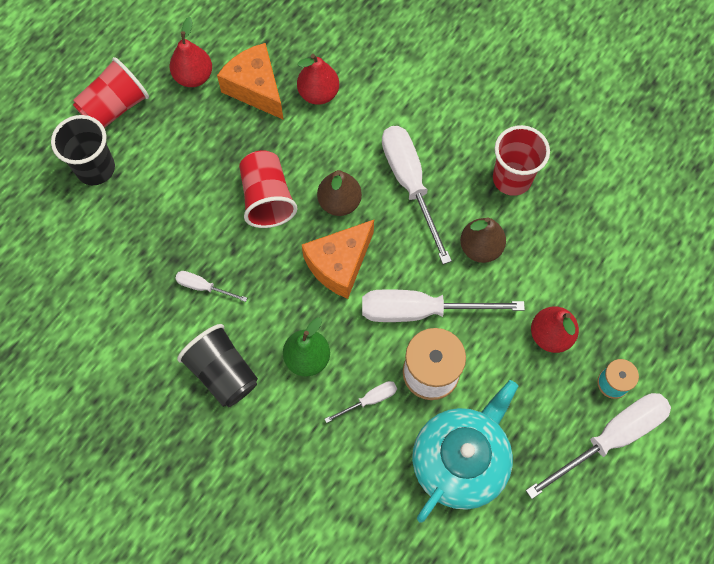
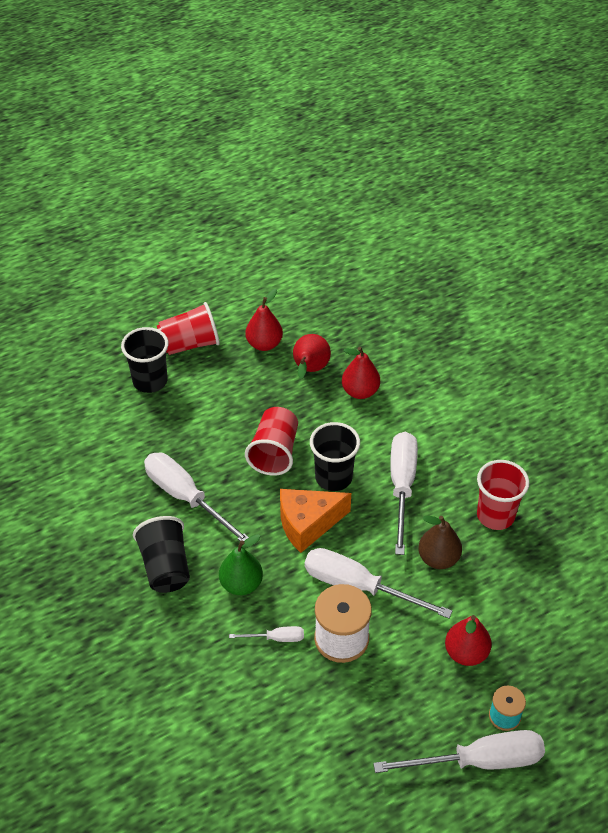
camera: 25 degrees right, 20 degrees down
white screwdriver [175,271,247,302] -> white screwdriver [144,452,249,541], size x2.12
orange cheese [217,43,284,120] -> red pear [293,334,331,379]
brown pear [317,170,362,216] -> black cup [310,422,360,491]
turquoise teapot [412,380,518,523] -> none

